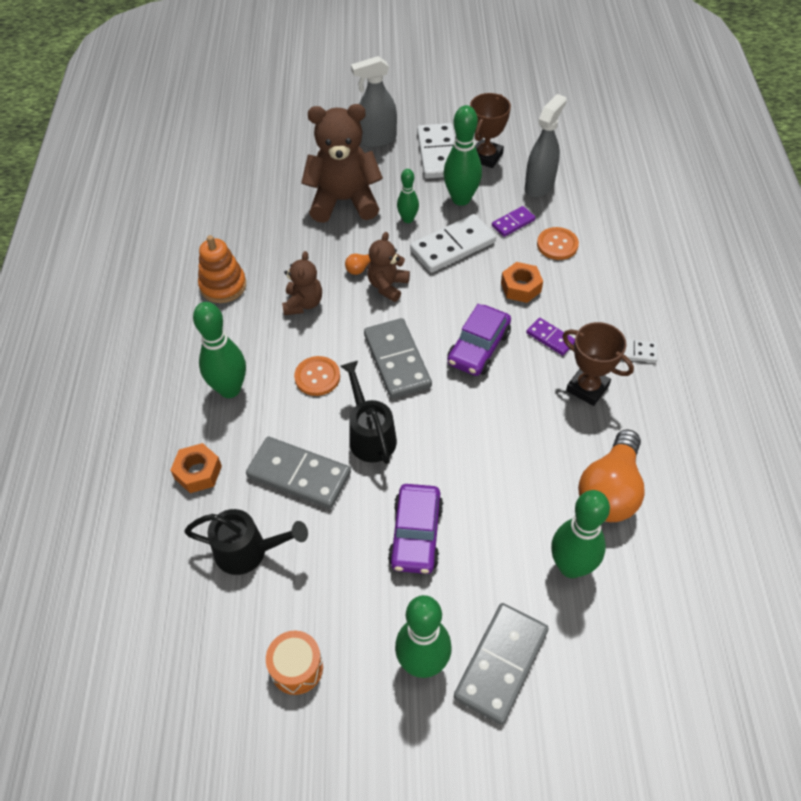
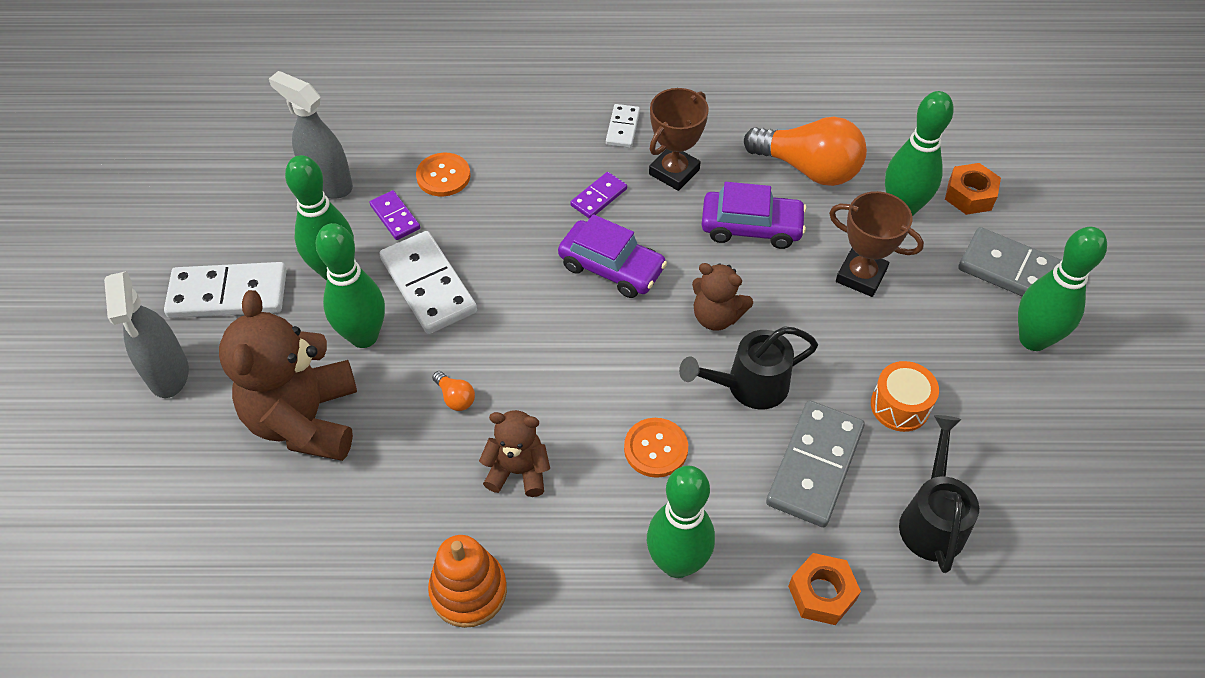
camera: 90 degrees left, 0 degrees up
orange drum [266,631,323,695] -> orange drum moved to [871,361,939,432]
grey domino [364,318,432,399] -> none
brown teddy bear [367,232,410,302] -> brown teddy bear moved to [692,263,753,330]
purple car [388,484,443,574] -> purple car moved to [701,182,807,249]
green bowling pin [397,169,419,223] -> green bowling pin [316,223,385,348], size x1.76
brown trophy [470,93,511,168] -> brown trophy moved to [829,191,924,297]
orange nut [501,262,543,303] -> orange nut moved to [945,163,1001,215]

